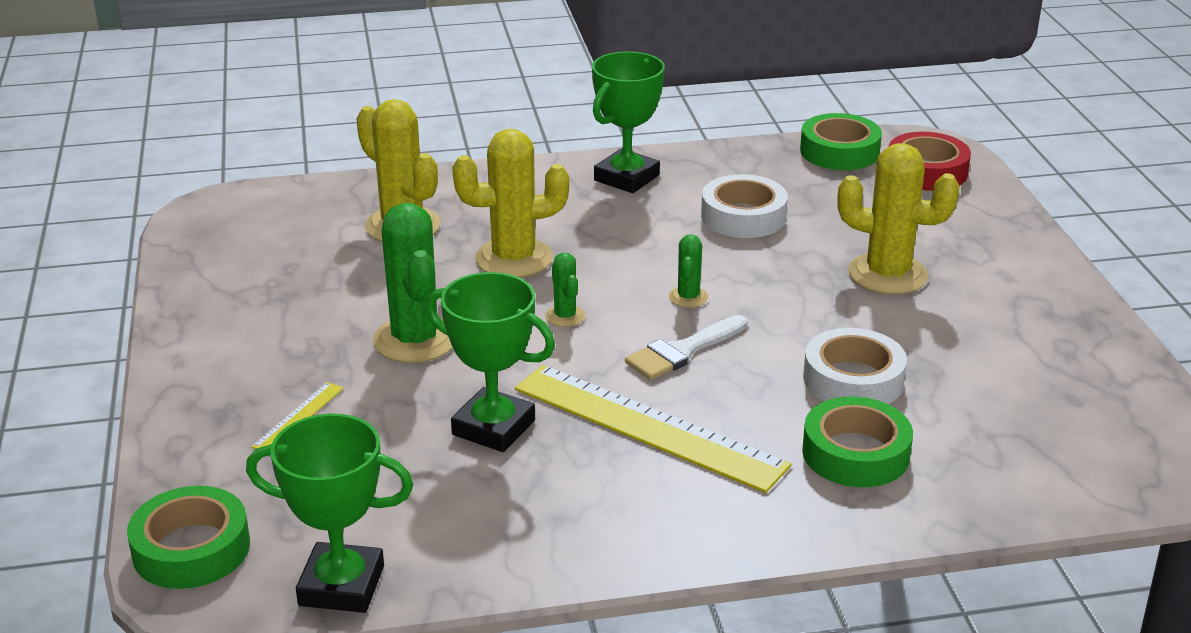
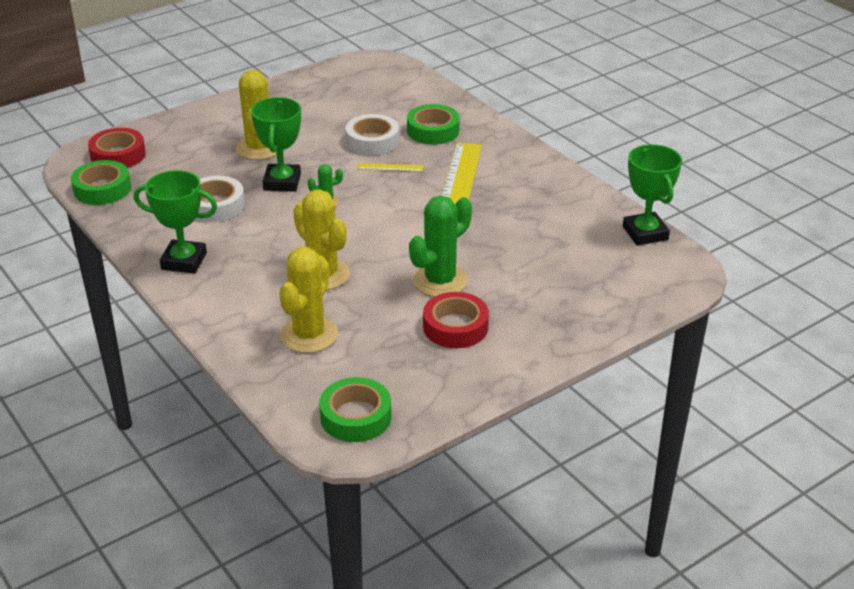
camera: 115 degrees left, 5 degrees up
green tape [127,486,250,589] -> green tape moved to [319,377,392,442]
yellow ruler [251,382,344,449] -> yellow ruler moved to [358,163,424,172]
green trophy [426,272,555,452] -> green trophy moved to [251,97,301,192]
green cactus [545,253,585,327] -> none
white brush [625,315,747,380] -> none
none -> red tape [423,292,489,348]

